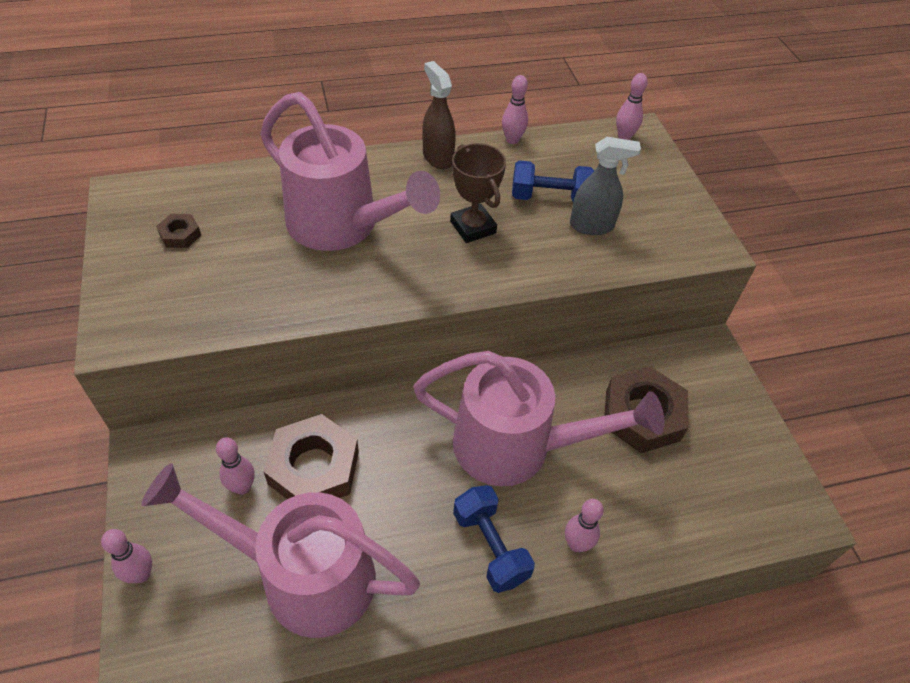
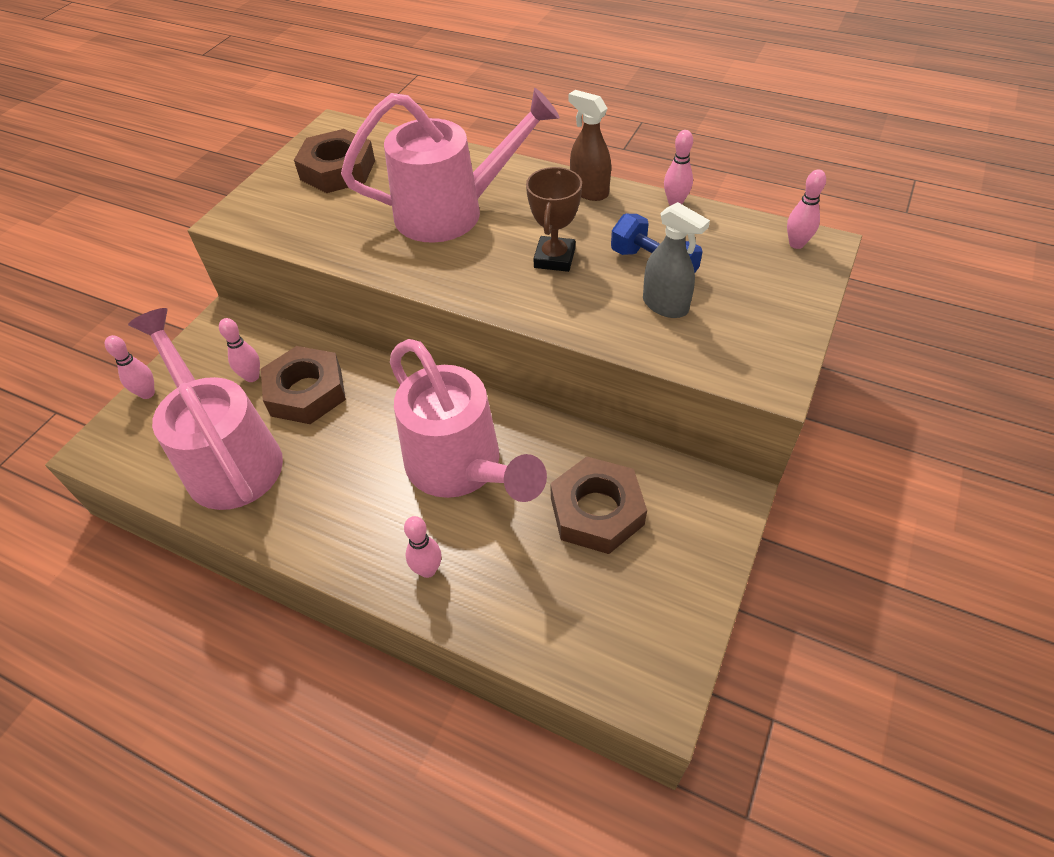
camera: 45 degrees right, 0 degrees up
brown nut [156,214,201,248] -> brown nut [294,129,375,193], size x2.14
pink watering can [260,92,440,251] -> pink watering can turned 90 degrees counterclockwise [341,88,560,243]
brown spray bottle [422,61,456,169] -> brown spray bottle turned 60 degrees counterclockwise [568,90,611,201]
blue dumbbell [453,485,535,593] -> none

